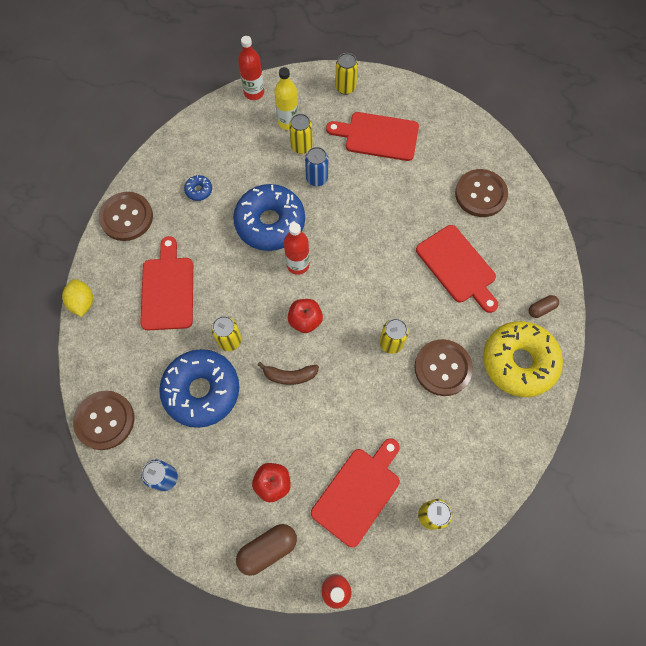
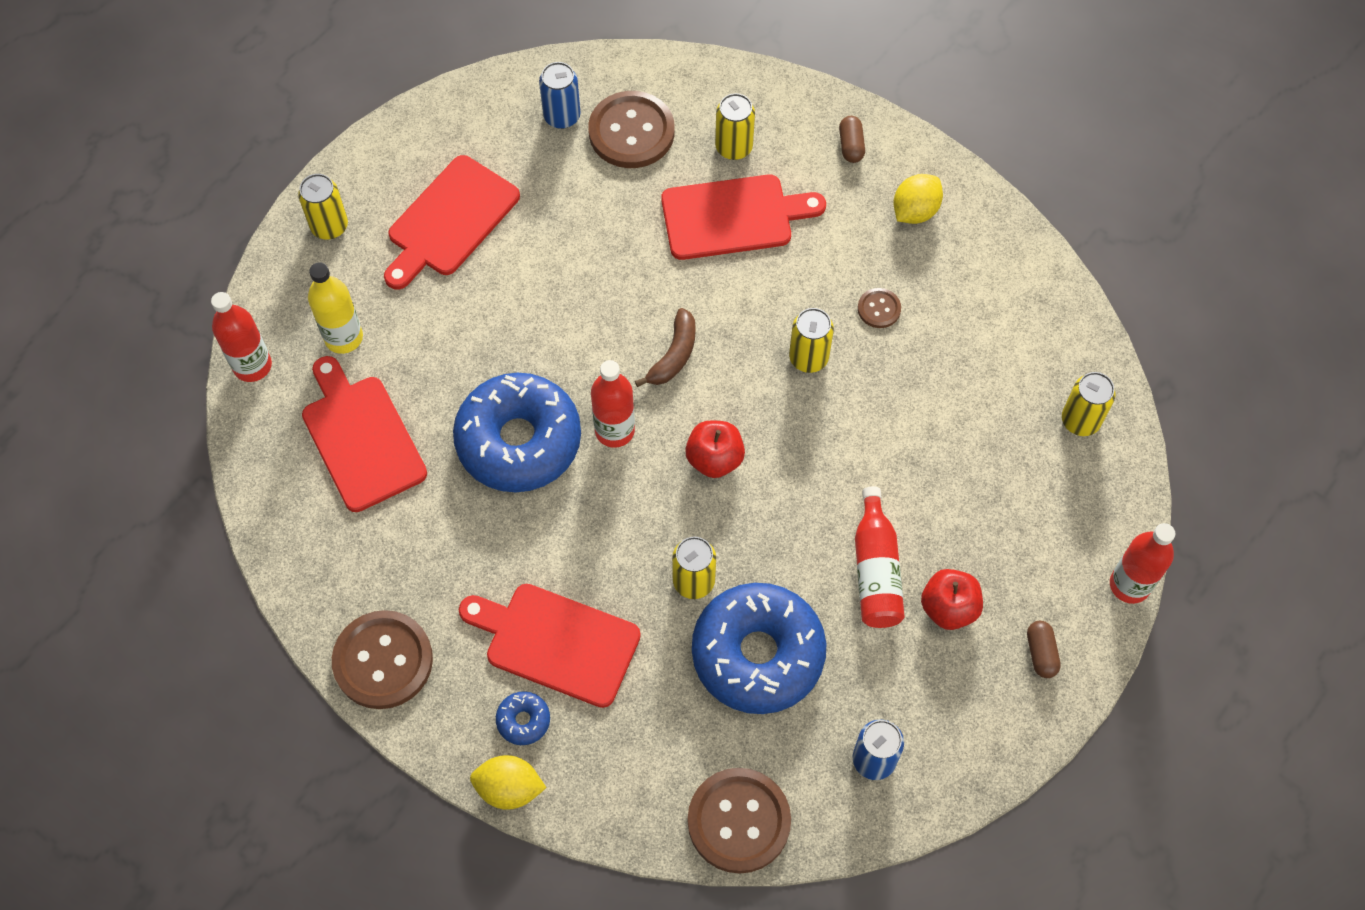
camera: 65 degrees left, 5 degrees down
blue donut [184,175,212,201] -> blue donut moved to [496,691,550,745]
brown capsule [236,524,297,576] -> brown capsule [1027,621,1061,678], size x0.58
brown banana [257,362,319,385] -> brown banana moved to [635,308,696,387]
yellow can [289,114,313,154] -> yellow can moved to [715,93,755,160]
blue can [305,147,328,186] -> blue can moved to [539,62,581,129]
red cutting board [311,438,400,547] -> red cutting board moved to [302,356,427,512]
brown button [414,339,473,396] -> brown button [858,288,901,328], size x0.48
yellow donut [483,321,563,397] -> yellow lemon [893,174,943,224]
none -> red bottle [855,487,905,628]

